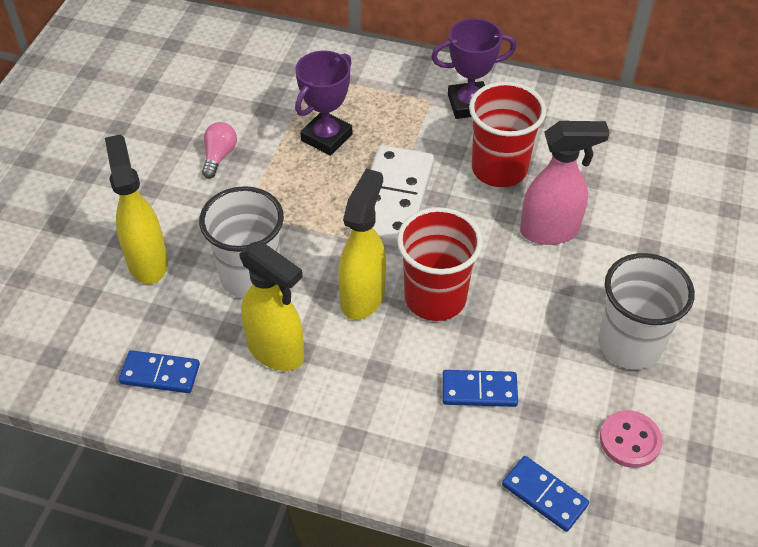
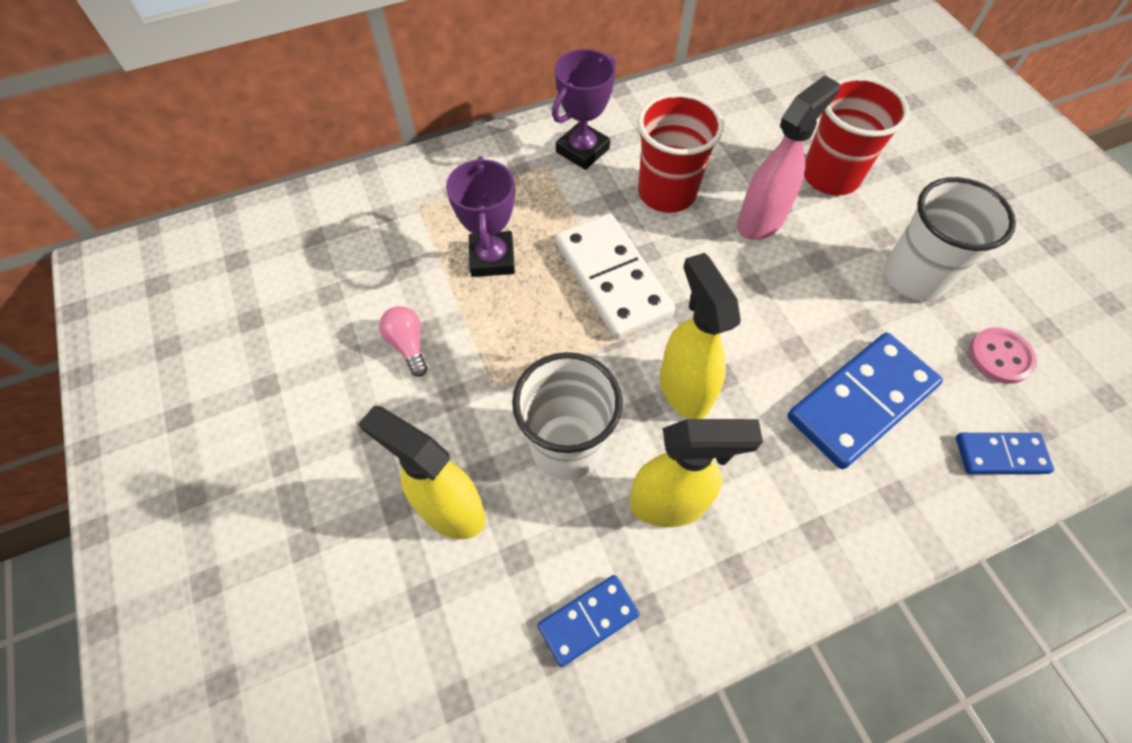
camera: 40 degrees left, 10 degrees up
red cup [397,207,483,321] -> red cup moved to [804,76,910,195]
blue domino [442,370,518,407] -> blue domino [787,333,943,469], size x1.85

